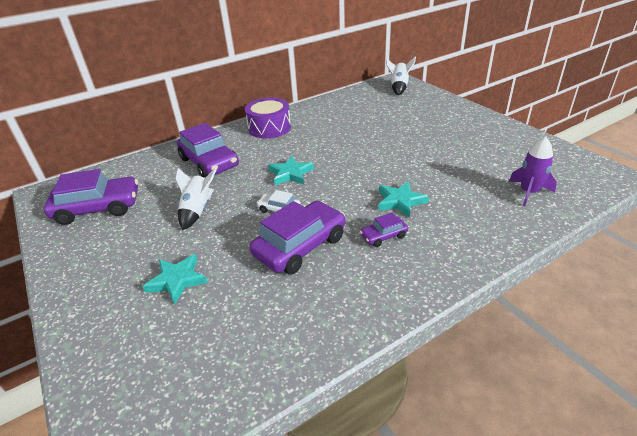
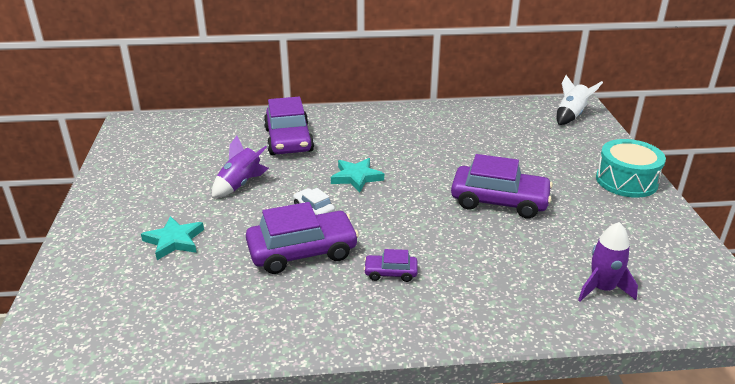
camera: 25 degrees right, 5 degrees down
purple car [44,169,138,225] -> purple car moved to [451,154,553,218]
white rocket [176,168,217,230] -> purple rocket [212,136,269,198]
purple drum [245,98,291,138] -> none
turquoise star [378,181,429,218] -> none
none -> turquoise drum [596,139,666,198]

